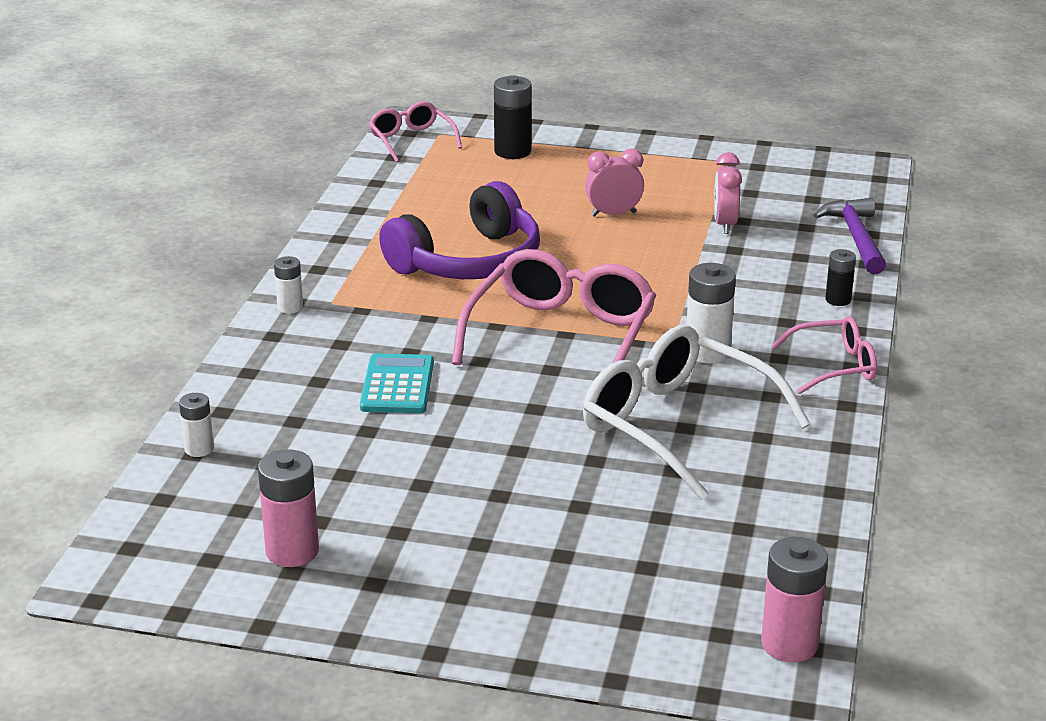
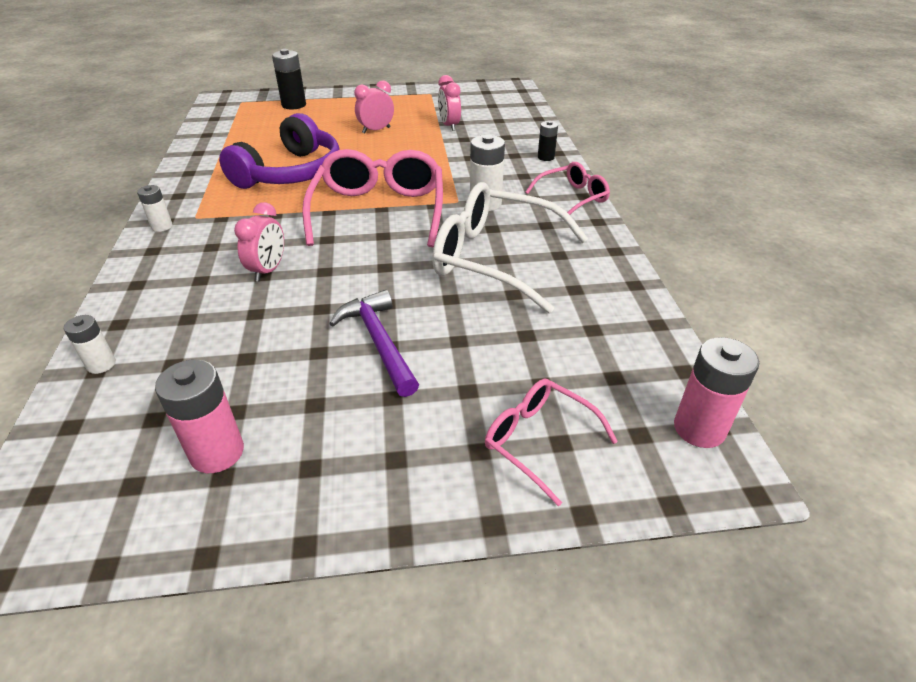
camera: 20 degrees left, 10 degrees up
turquoise calculator [360,353,434,413] -> pink clock [234,202,284,282]
pink glasses [369,101,462,163] -> pink glasses moved to [485,378,618,506]
purple hammer [813,198,886,274] -> purple hammer moved to [329,290,419,397]

